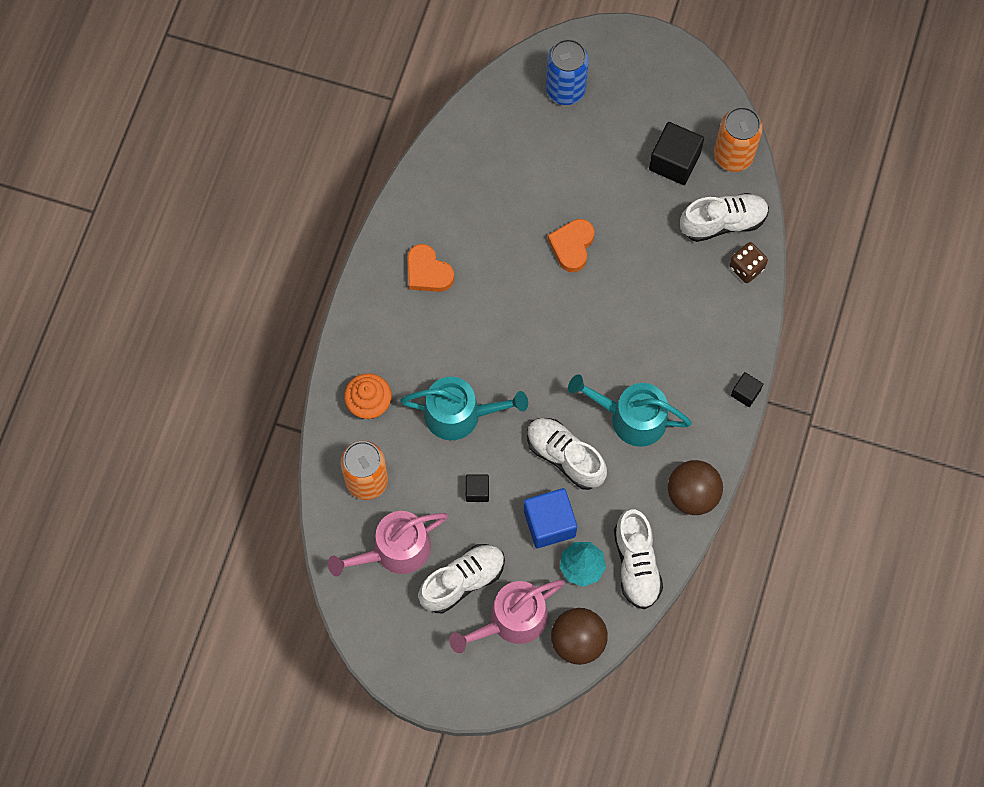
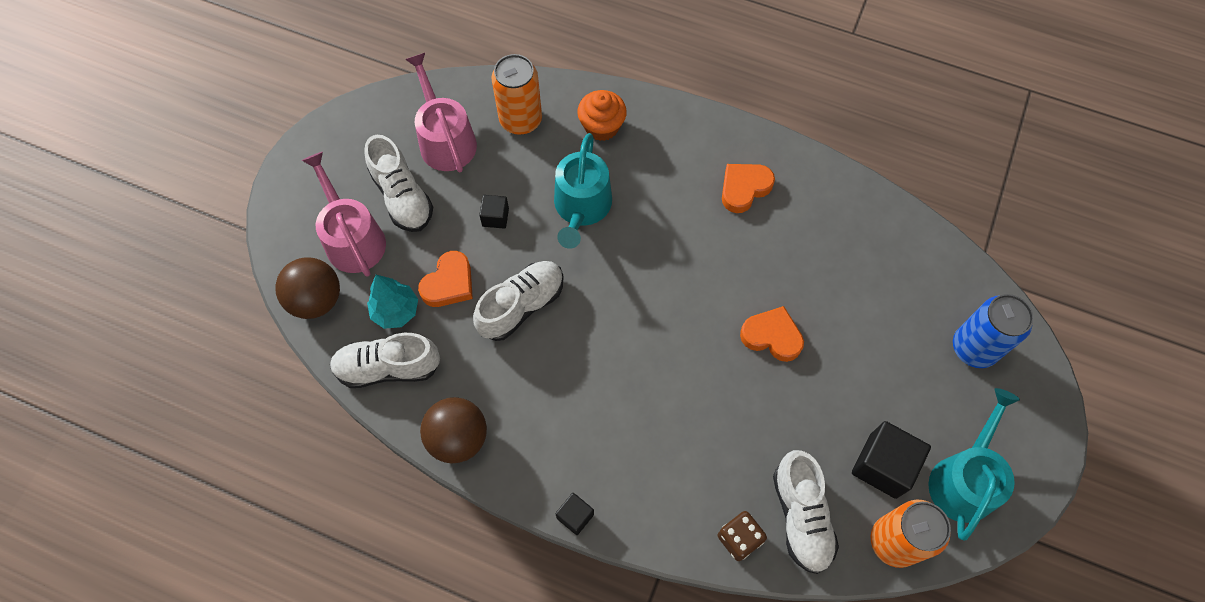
camera: 95 degrees right, 5 degrees down
blue cube [524,488,577,548] -> orange heart [418,251,473,307]
turquoise watering can [568,374,692,447] -> turquoise watering can moved to [928,388,1020,541]

